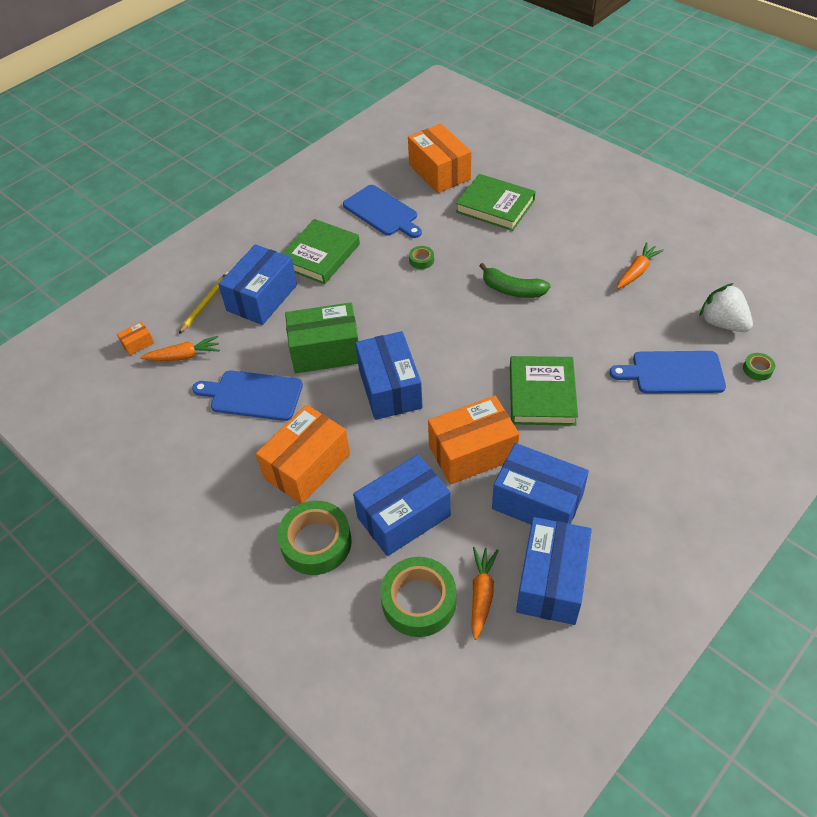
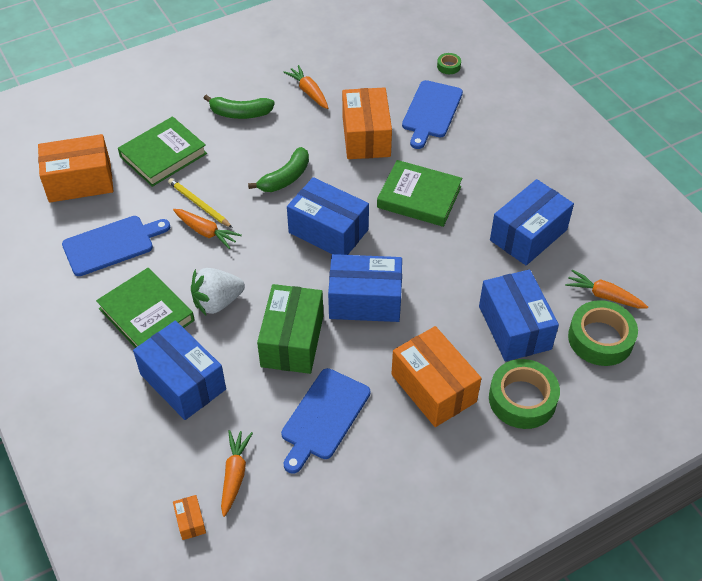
camera: 75 degrees left, 0 degrees up
yellow pencil [179,272,229,334] -> yellow pencil moved to [168,178,233,228]
green tape [409,246,434,269] -> orange carrot [173,209,242,249]
orange box [428,396,519,485] -> orange box moved to [342,87,392,159]
blue box [516,517,592,625] -> blue box moved to [287,177,369,255]
white strawberry [700,283,753,332] -> white strawberry moved to [191,268,245,315]
none -> green banana [204,95,275,119]

